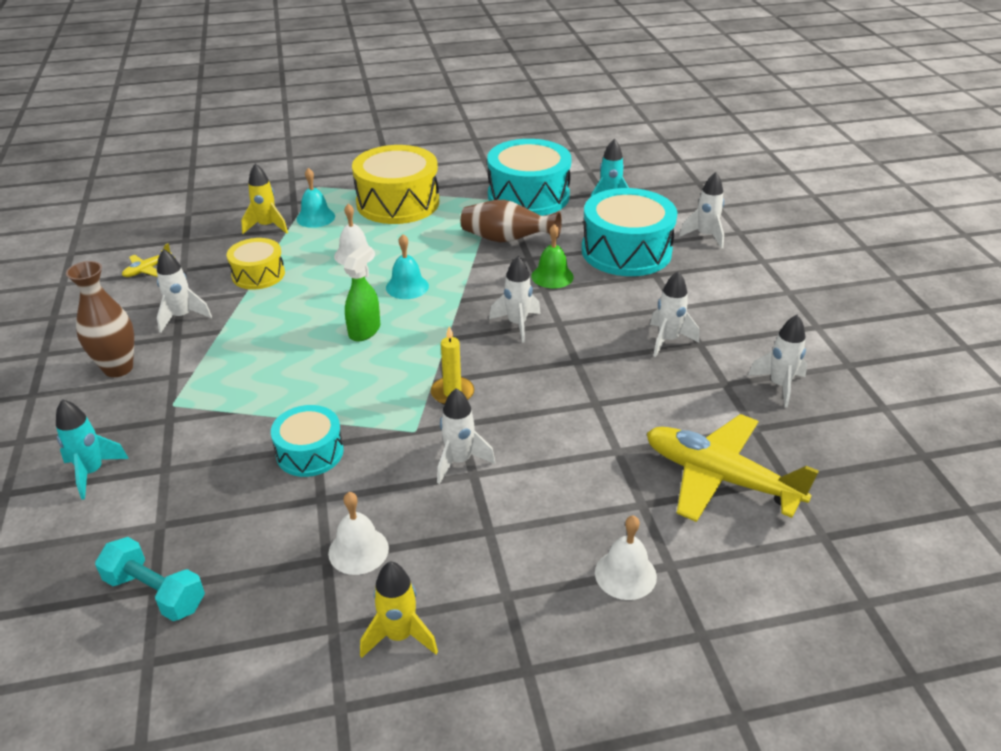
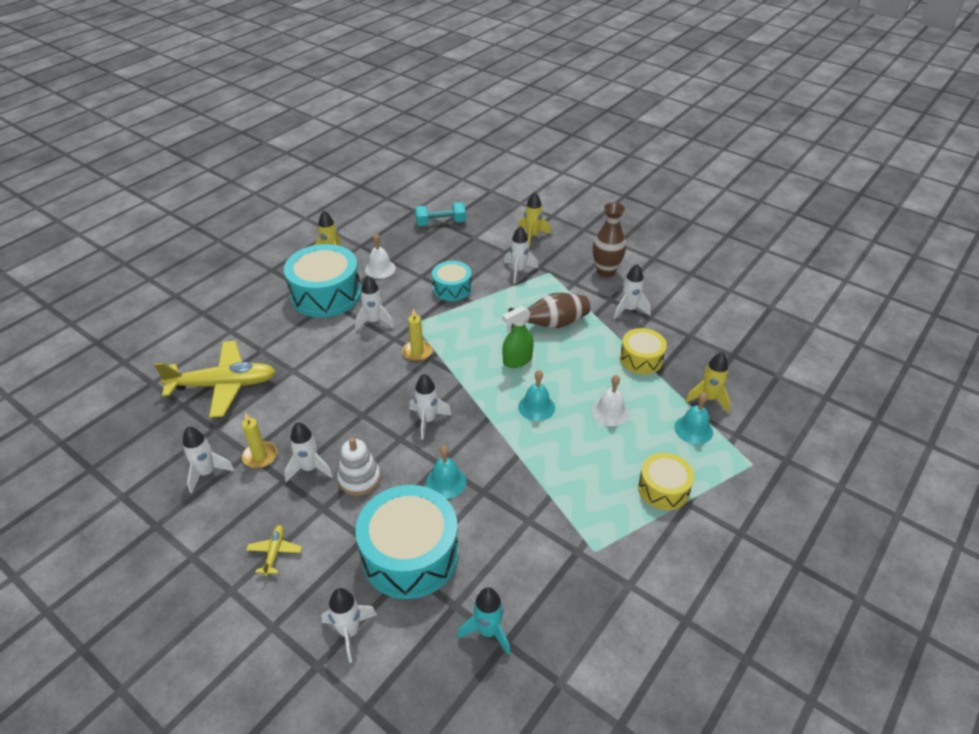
camera: 140 degrees right, 5 degrees up
turquoise rocket [56,399,129,500] -> yellow rocket [519,192,551,246]
yellow plane [122,243,172,277] -> yellow plane moved to [246,525,302,576]
green spray bottle [344,245,380,342] -> green spray bottle turned 75 degrees clockwise [502,306,534,368]
yellow drum [352,145,439,224] -> yellow drum [638,453,694,510], size x0.56
brown vase [461,200,562,243] -> brown vase moved to [508,293,590,328]
turquoise drum [487,139,572,216] -> turquoise drum moved to [284,244,361,318]
green bell [531,224,574,288] -> turquoise bell [426,445,466,499]
white bell [595,515,657,600] -> none
none -> yellow candle [242,412,277,468]
none -> white stacking toy [337,438,381,496]
none -> white rocket [504,226,538,284]

